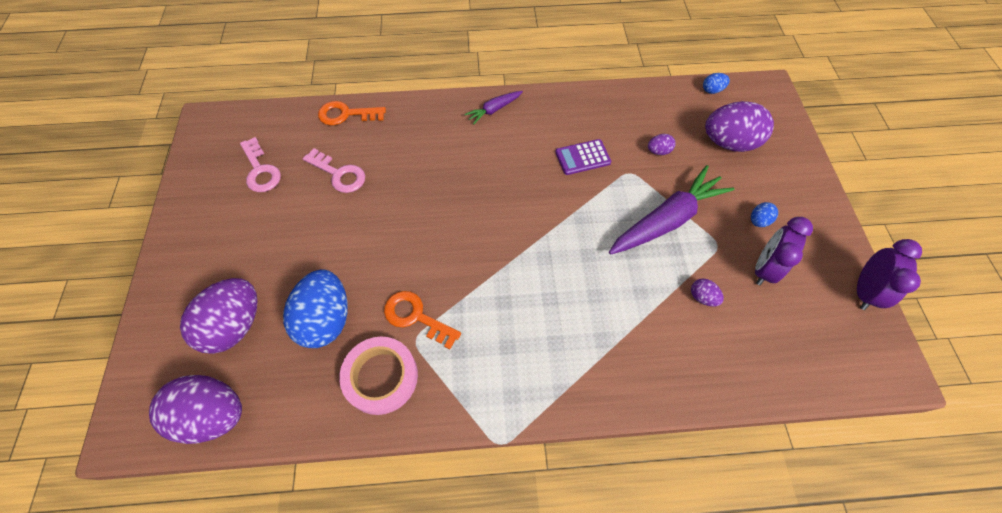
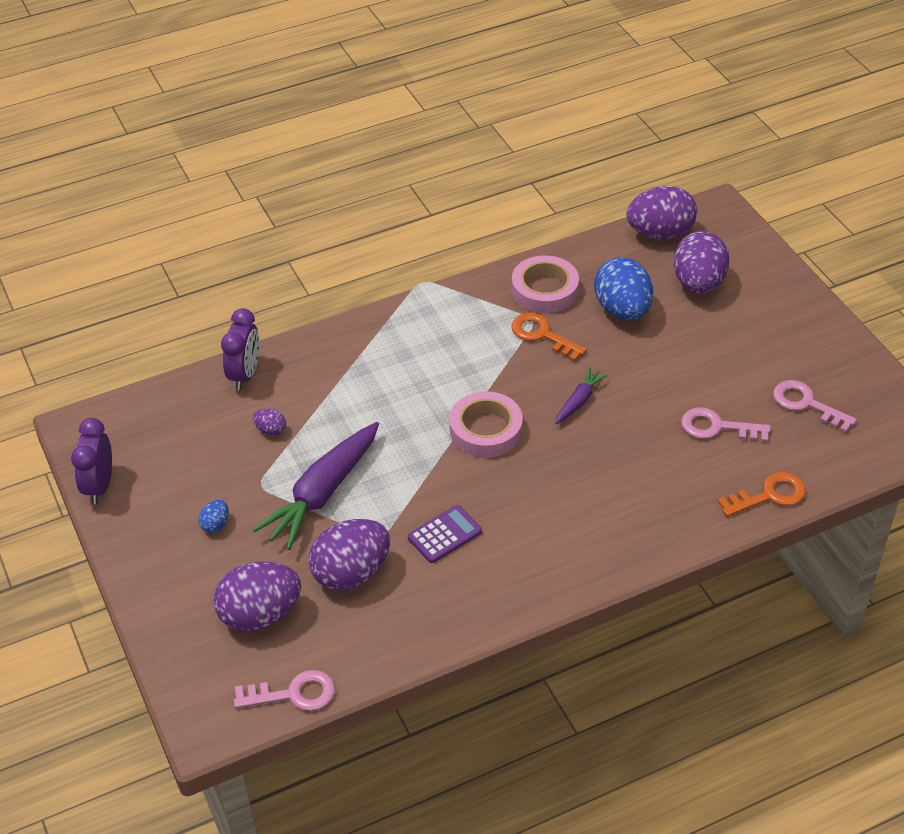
camera: 160 degrees right, 15 degrees down
orange key [384,291,461,349] -> orange key turned 150 degrees counterclockwise [511,312,587,362]
purple carrot [465,91,523,125] -> purple carrot moved to [555,367,608,424]
purple egg [648,134,676,155] -> purple egg [309,519,390,591], size x2.29
blue egg [703,73,730,94] -> pink key [234,670,335,711]
purple clock [755,217,813,285] -> purple clock moved to [221,308,259,390]
none -> pink tape [449,391,523,458]

